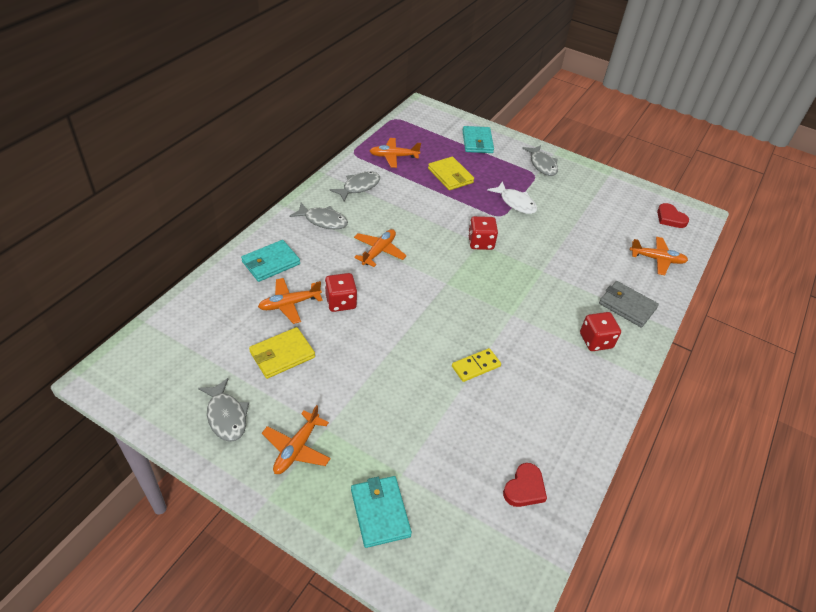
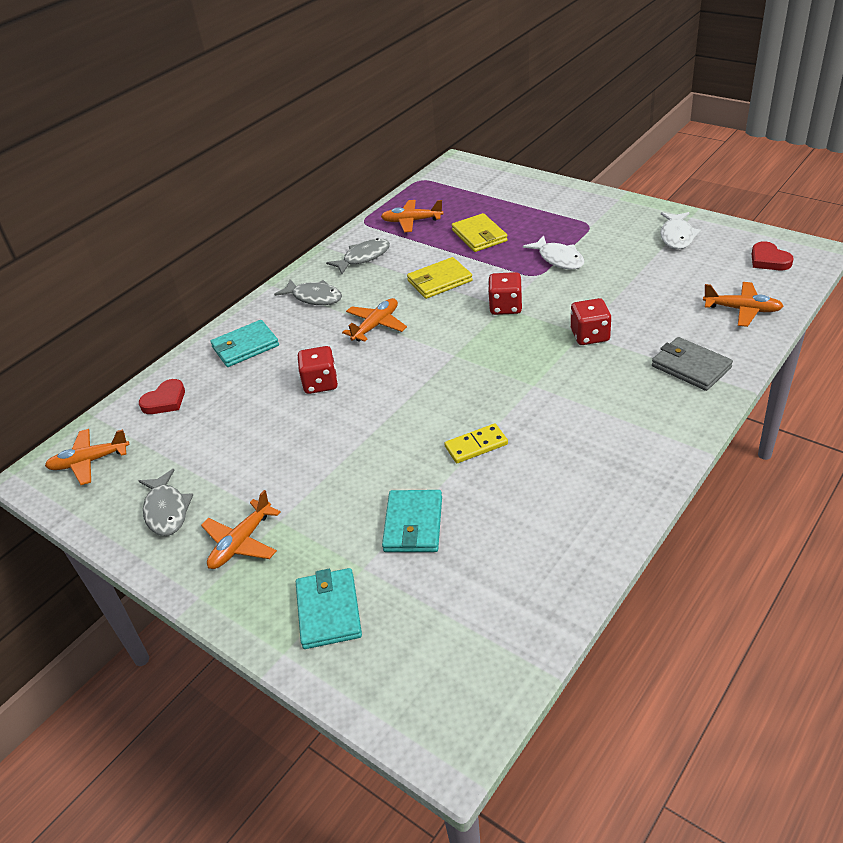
camera: 15 degrees right, 5 degrees down
yellow wallet [249,327,315,379] -> yellow wallet moved to [407,257,473,299]
orange plane [258,278,323,324] -> orange plane moved to [45,429,130,485]
turquoise wallet [462,126,494,153] -> turquoise wallet moved to [382,490,442,552]
red heart [503,463,547,507] -> red heart moved to [139,379,185,414]
grey fish [522,145,558,176] -> none
red dice [580,312,621,351] -> red dice moved to [571,298,611,345]
none -> white fish [660,212,701,249]

